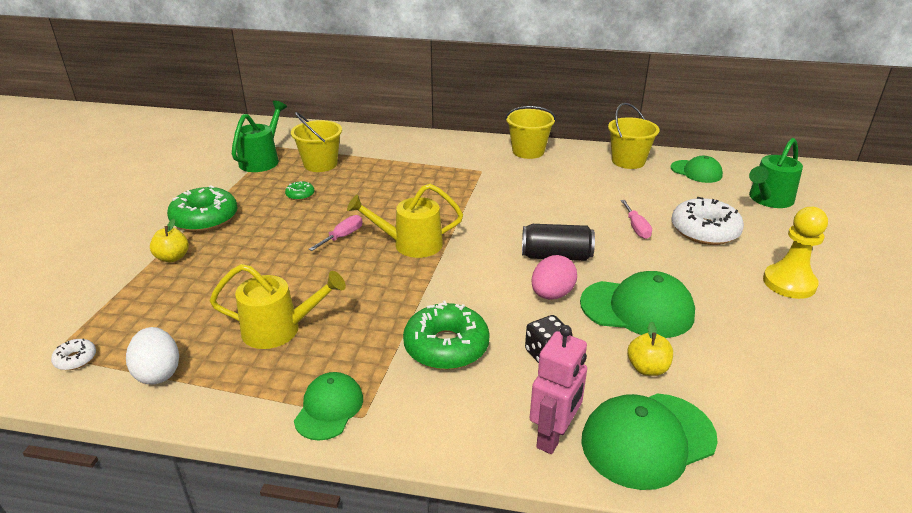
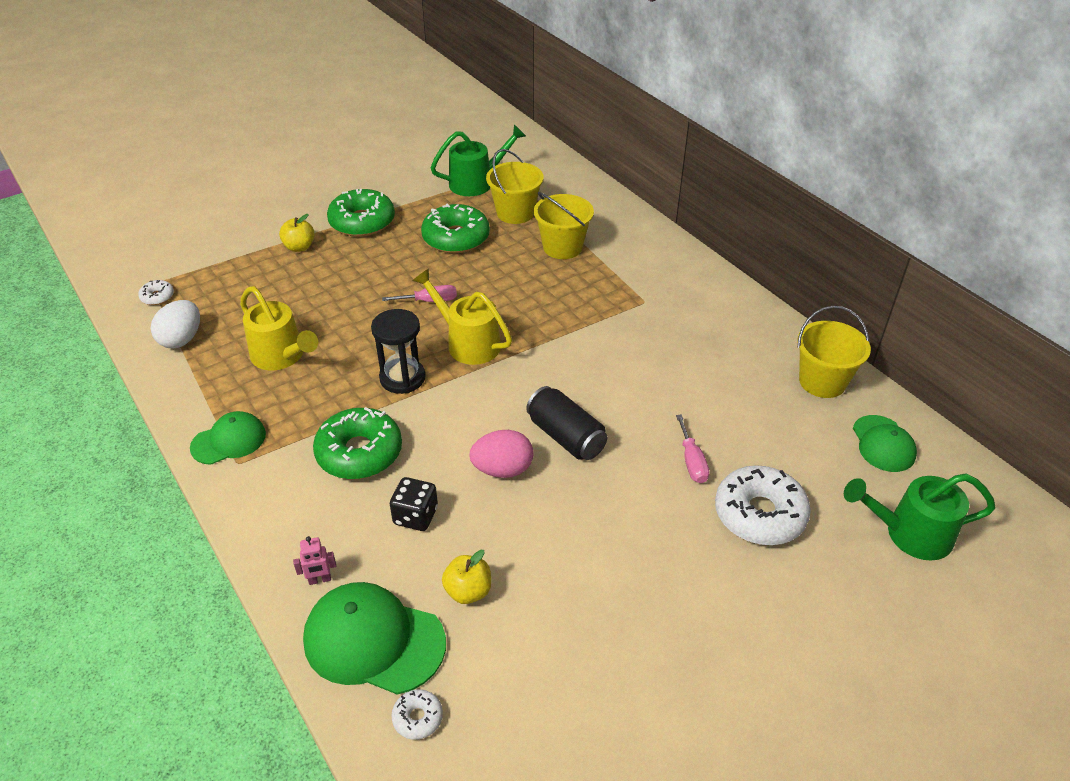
camera: 45 degrees right, 10 degrees up
green donut [285,181,314,200] -> green donut [421,203,490,253], size x2.18
yellow bucket [505,106,556,159] -> yellow bucket moved to [534,192,594,259]
pink robot [530,325,587,454] -> pink robot [293,536,336,585], size x0.49
green cap [580,271,695,338] -> none
pink screwdriver [621,200,652,239] -> pink screwdriver turned 45 degrees counterclockwise [676,414,709,483]
yellow pawn [763,207,828,299] -> none
none -> black hourglass [371,309,426,394]
none -> white donut [391,689,443,740]

